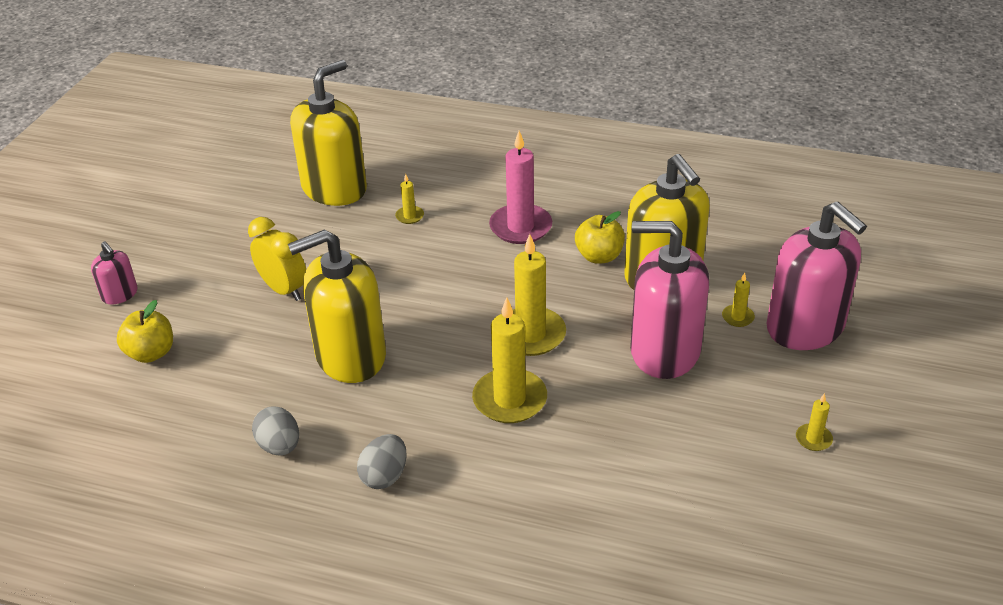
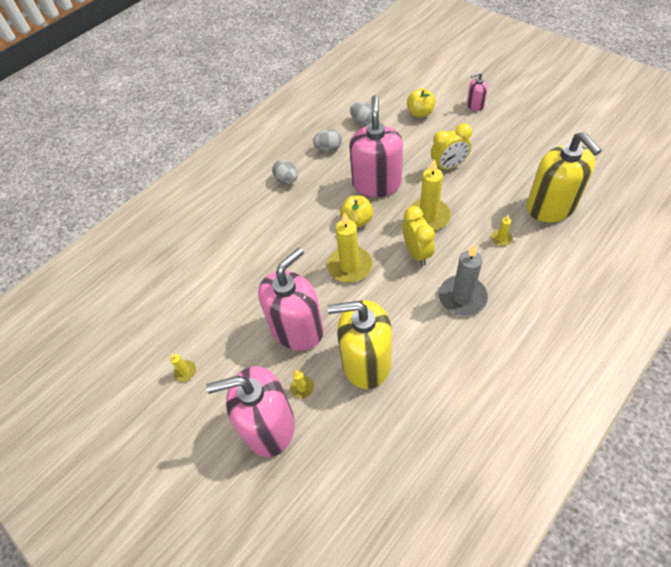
camera: 120 degrees right, 15 degrees up
yellow soap dispenser [288,229,386,383] -> pink soap dispenser [349,95,403,197]
yellow candle [472,297,547,423] -> yellow candle moved to [410,159,451,231]
pink candle [489,131,552,244] -> grey candle [439,244,488,316]
yellow apple [575,211,625,264] -> yellow apple moved to [340,195,373,227]
none -> grey egg [350,102,372,125]
none -> yellow clock [402,206,435,266]

